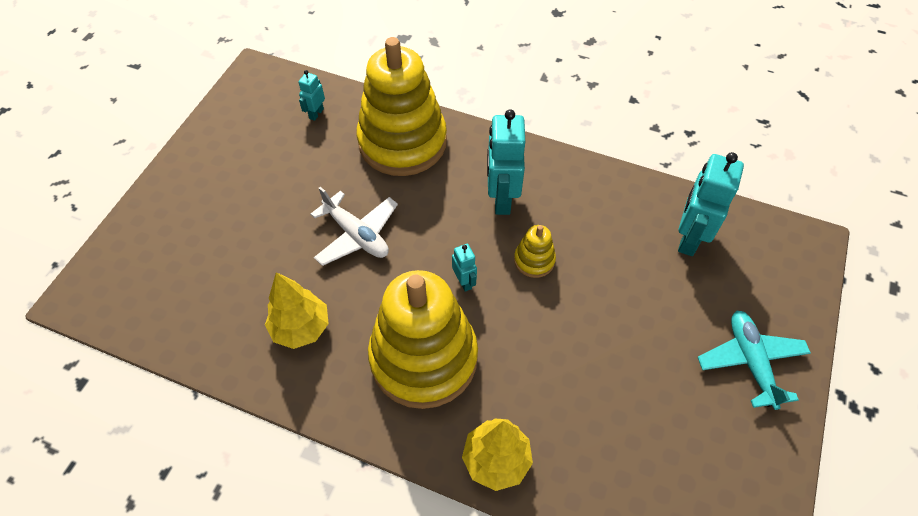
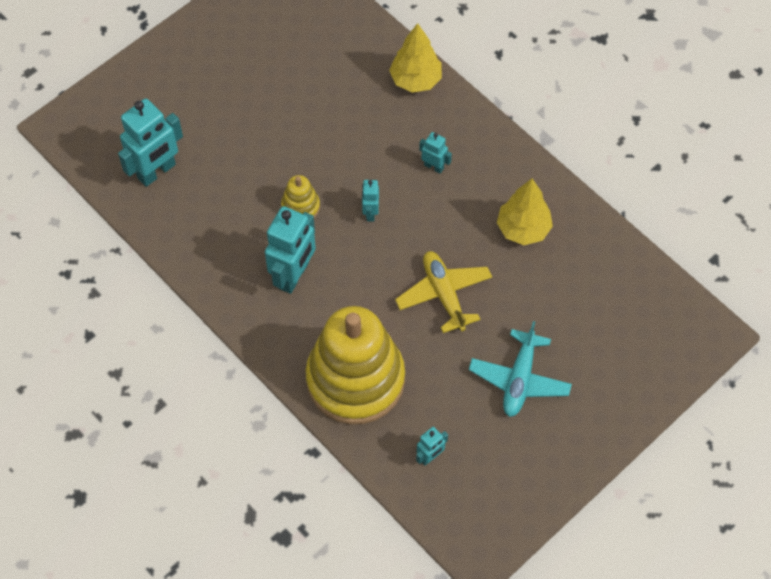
camera: 155 degrees left, 5 degrees up
white plane [310,187,398,266] -> yellow plane [395,251,492,333]
yellow stacking toy [368,270,478,409] -> turquoise robot [419,132,452,174]
turquoise plane [698,311,811,410] -> turquoise plane moved to [469,321,572,417]

